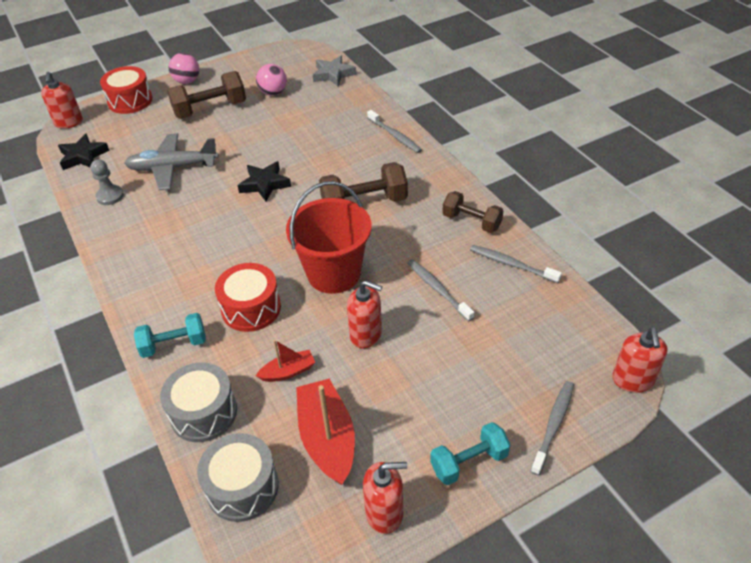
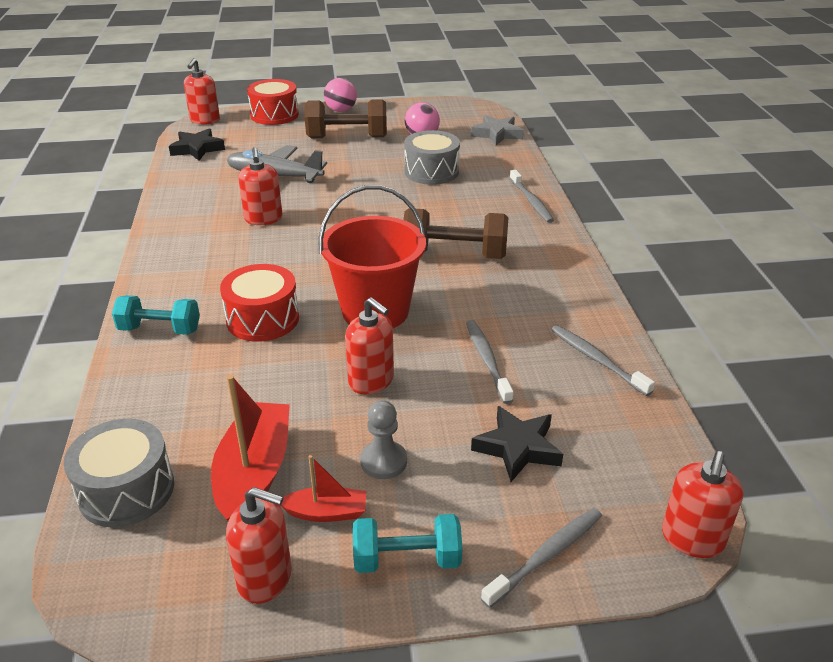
camera: 20 degrees right, 10 degrees down
grey pawn [90,159,124,205] -> grey pawn moved to [360,400,407,479]
grey drum [160,362,237,442] -> grey drum moved to [404,130,460,185]
black star [238,161,291,202] -> black star moved to [471,406,563,482]
red boat [256,340,315,382] -> red boat moved to [281,455,366,522]
brown dumbbell [442,191,504,233] -> none
none -> red soap dispenser [238,147,282,225]

